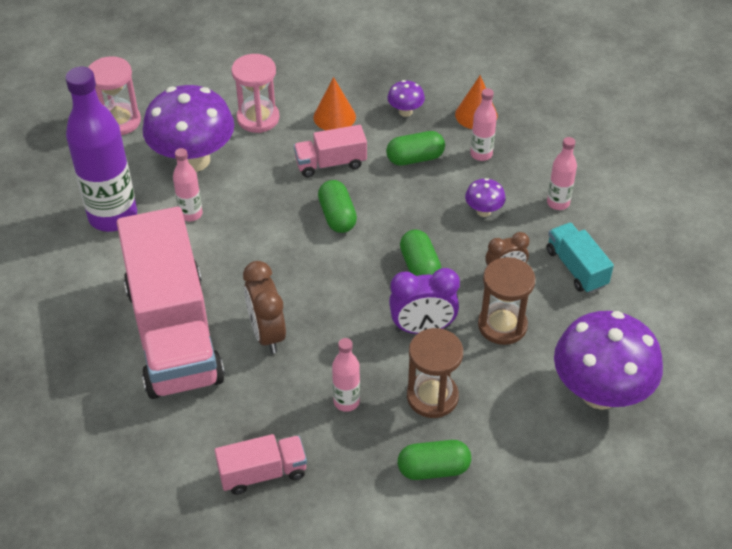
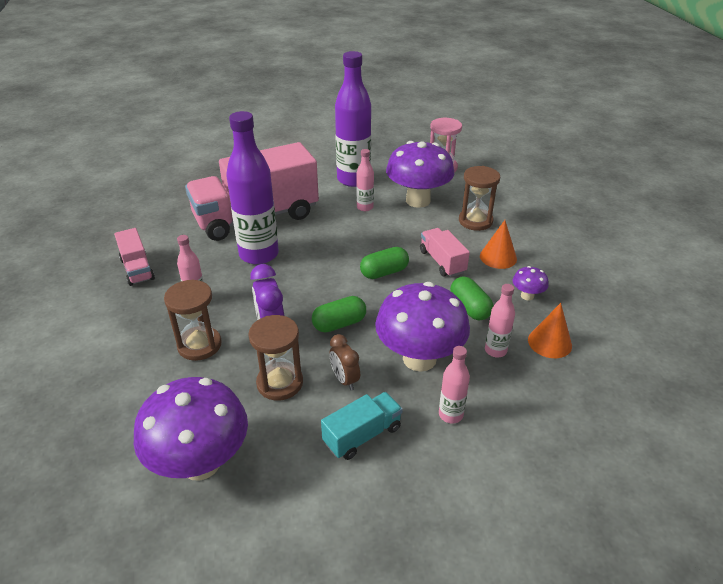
camera: 80 degrees right, 10 degrees down
pink hourglass [231,54,279,133] -> brown hourglass [459,166,500,231]
brown clock [243,261,286,354] -> purple bottle [226,111,279,265]
green capsule [398,440,471,480] -> none
purple mushroom [465,178,506,217] -> purple mushroom [375,282,470,372], size x2.31

